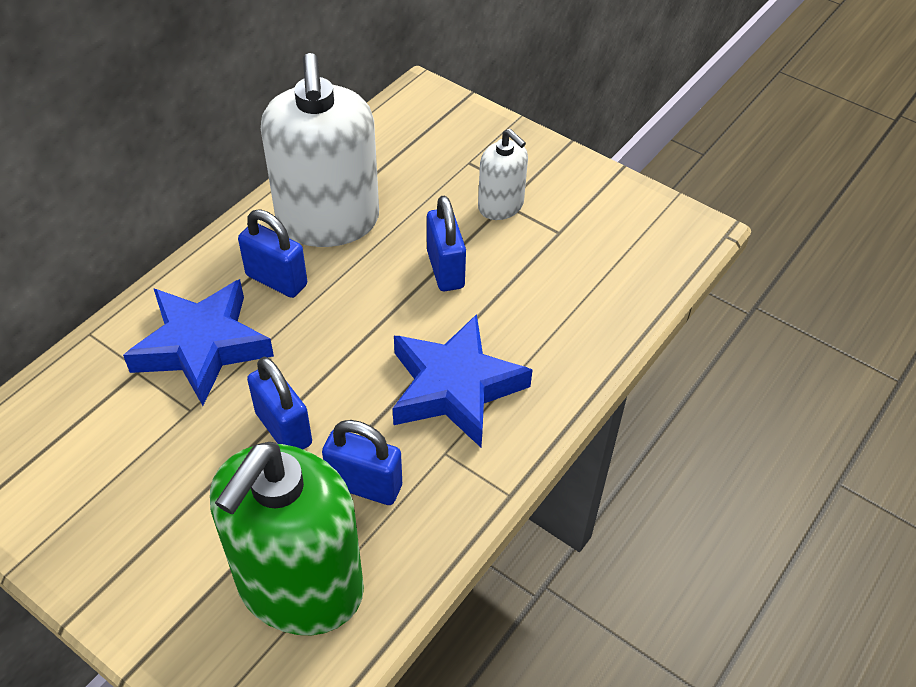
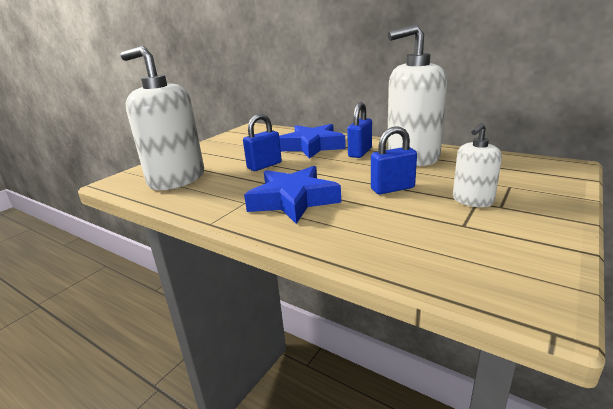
camera: 90 degrees right, 25 degrees down
green soap dispenser [210,442,364,635] -> white soap dispenser [120,46,204,190]
blue padlock [322,420,402,505] -> none

